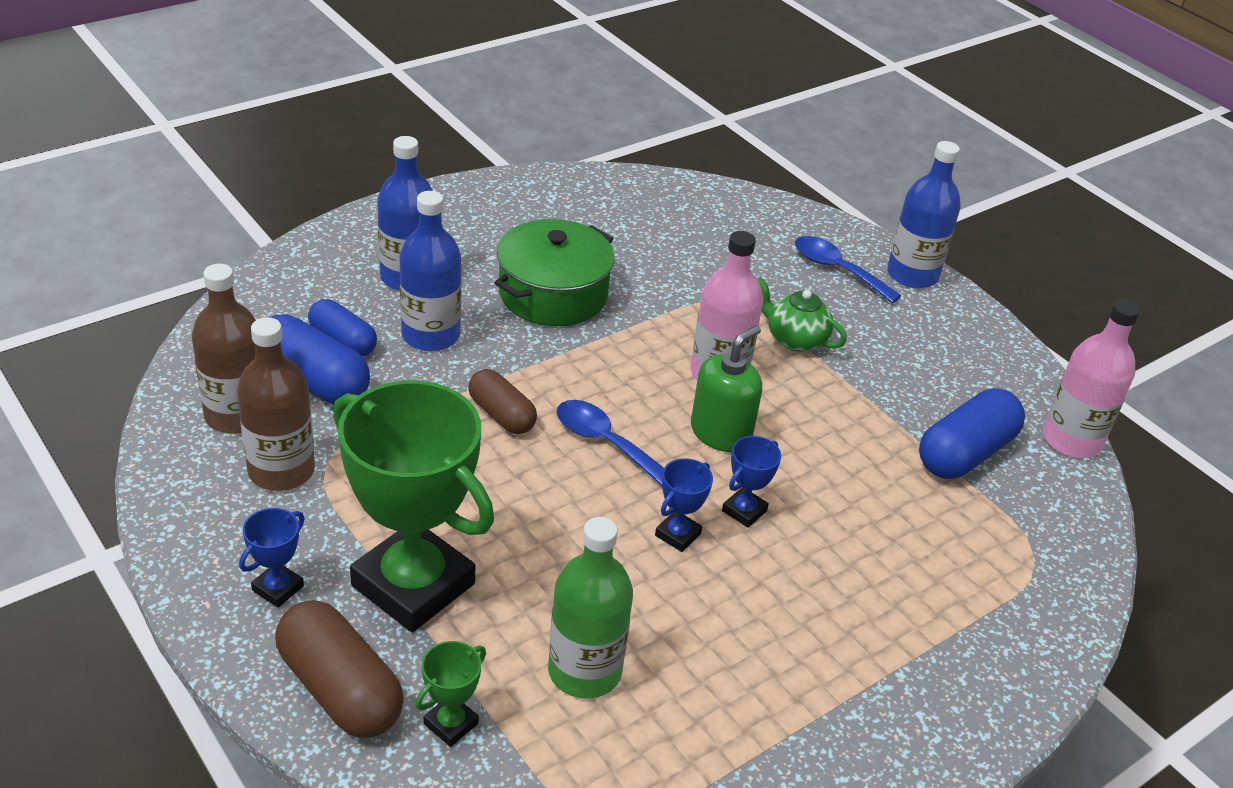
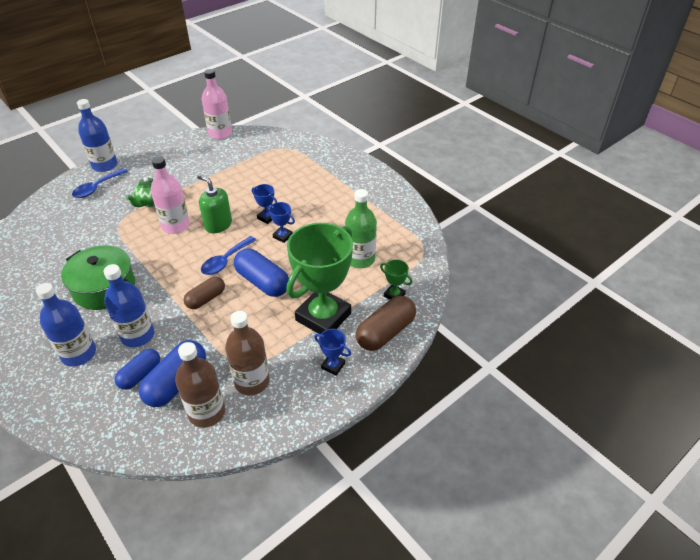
camera: 90 degrees left, 5 degrees up
blue capsule [919,388,1025,479] -> blue capsule moved to [234,248,289,297]

